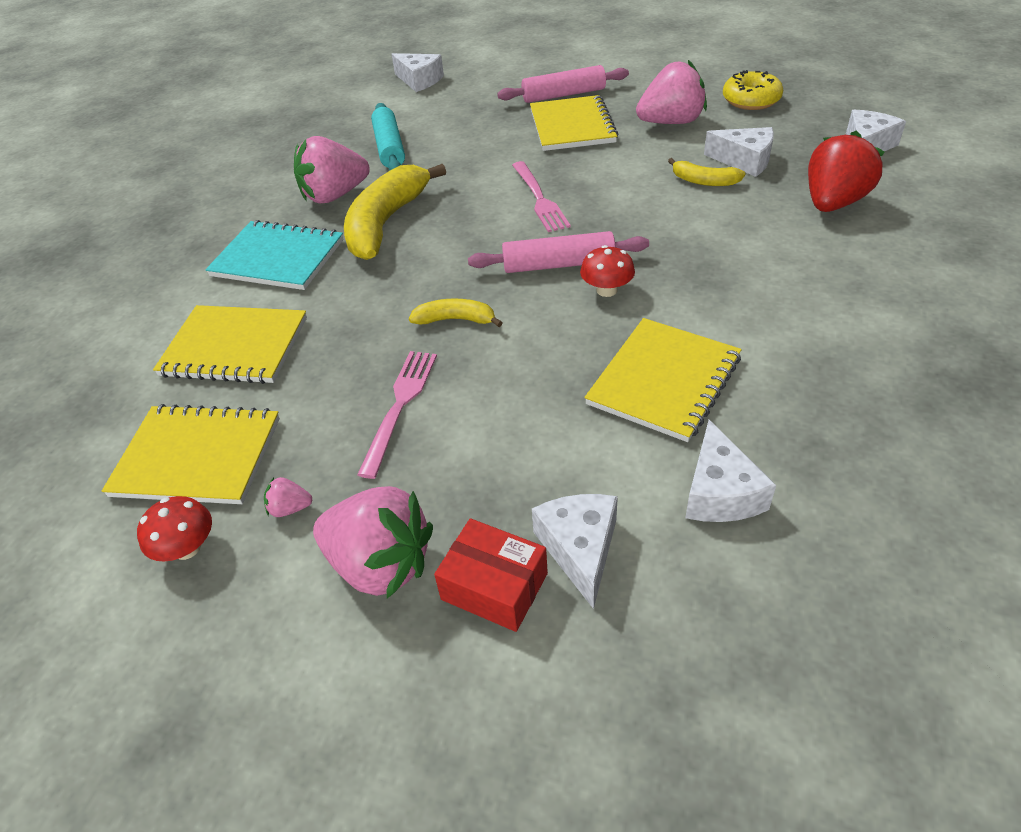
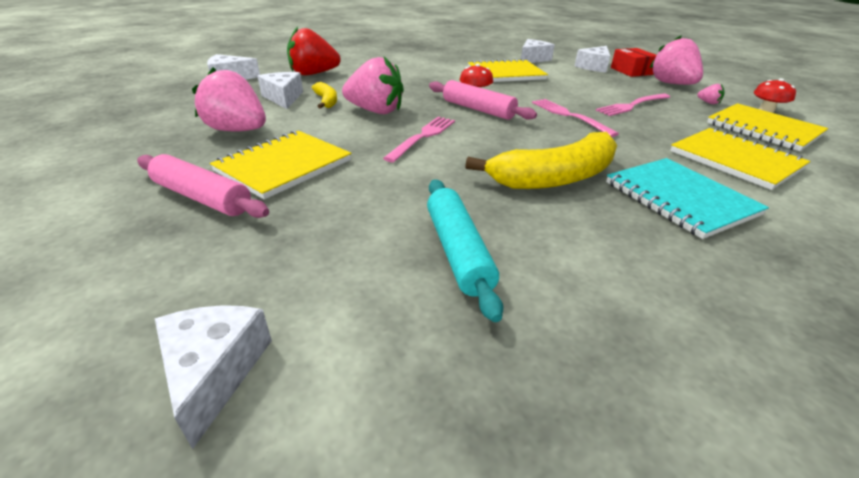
camera: 140 degrees left, 10 degrees down
pink strawberry [294,136,370,203] -> pink strawberry moved to [342,57,404,114]
turquoise rolling pin [371,103,405,171] -> turquoise rolling pin turned 45 degrees counterclockwise [427,179,503,322]
yellow banana [409,298,503,327] -> pink fork [532,99,619,137]
yellow donut [723,70,783,110] -> none

